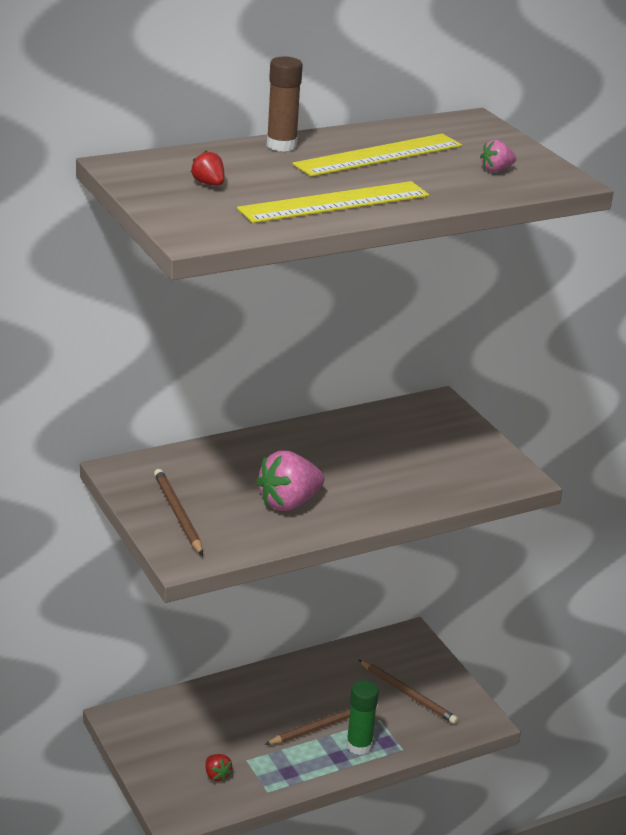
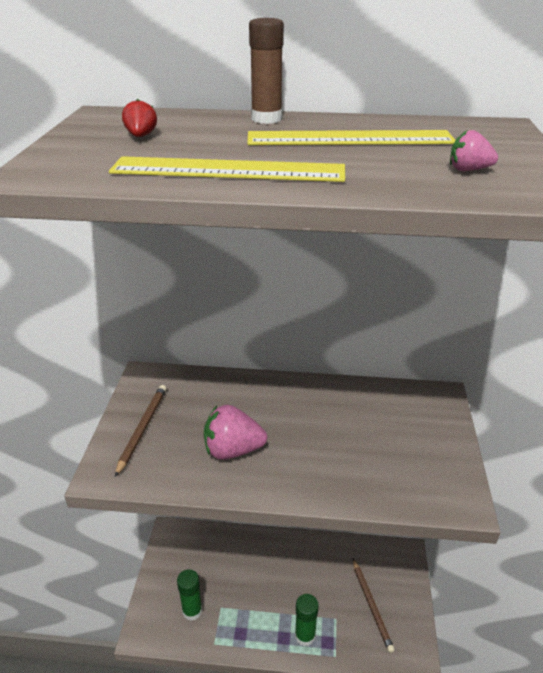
camera: 35 degrees right, 5 degrees up
red strawberry [205,754,233,782] -> green glue stick [177,569,203,621]
brown pencil [265,703,378,745] -> none

